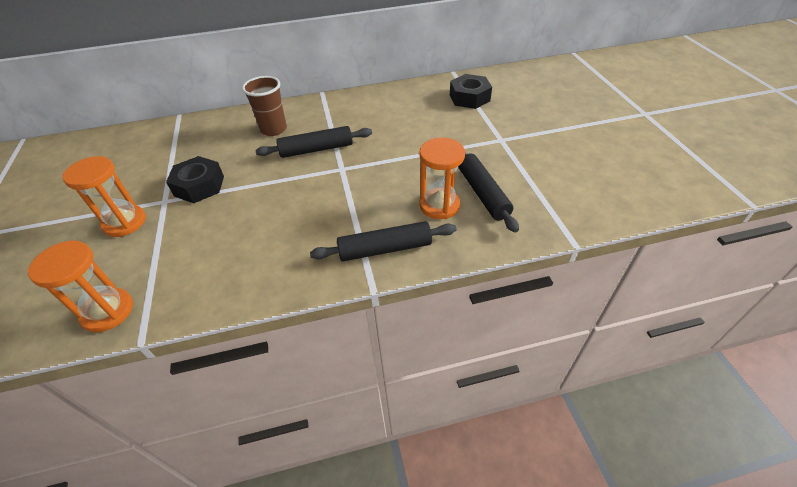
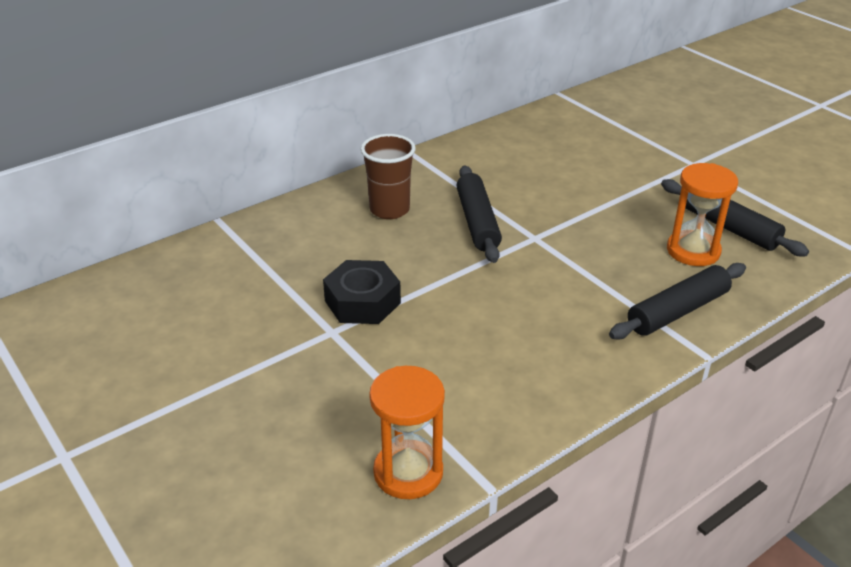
camera: 25 degrees left, 10 degrees down
orange hourglass [62,156,146,237] -> none
black rolling pin [255,126,372,158] -> black rolling pin turned 60 degrees counterclockwise [457,166,502,263]
black nut [450,74,492,109] -> none

